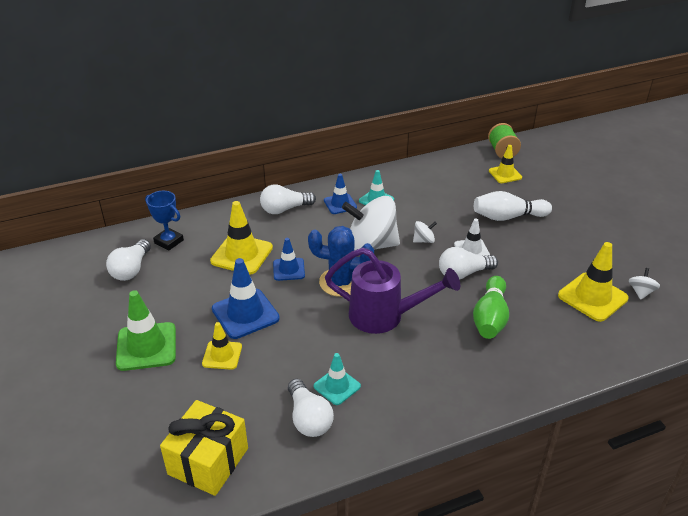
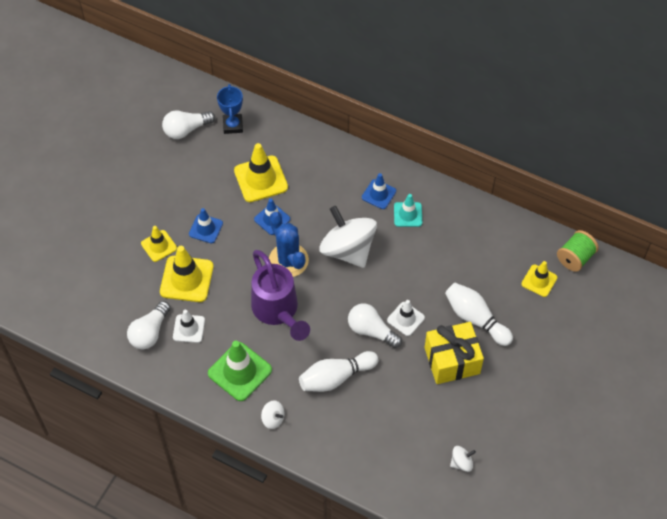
camera: 50 degrees right, 20 degrees up
green traffic cone [116,290,176,371] -> green traffic cone moved to [208,341,272,401]
yellow gift [160,400,248,496] -> yellow gift moved to [425,322,484,384]
blue traffic cone [212,258,280,339] -> blue traffic cone [189,208,223,243], size x0.60
white light bulb [260,184,316,214] -> none
turquoise traffic cone [314,353,361,405] -> white traffic cone [173,310,205,343]
white spinning top [413,221,437,243] -> white spinning top moved to [261,400,284,429]
green bowling pin [473,276,509,339] -> white bowling pin [299,351,379,392]
yellow traffic cone [558,242,629,322] -> yellow traffic cone moved to [160,246,214,302]

